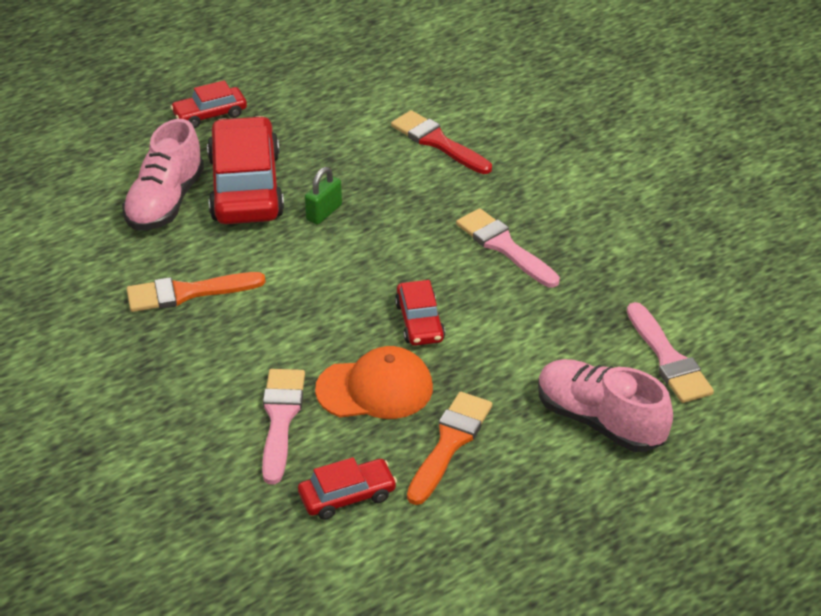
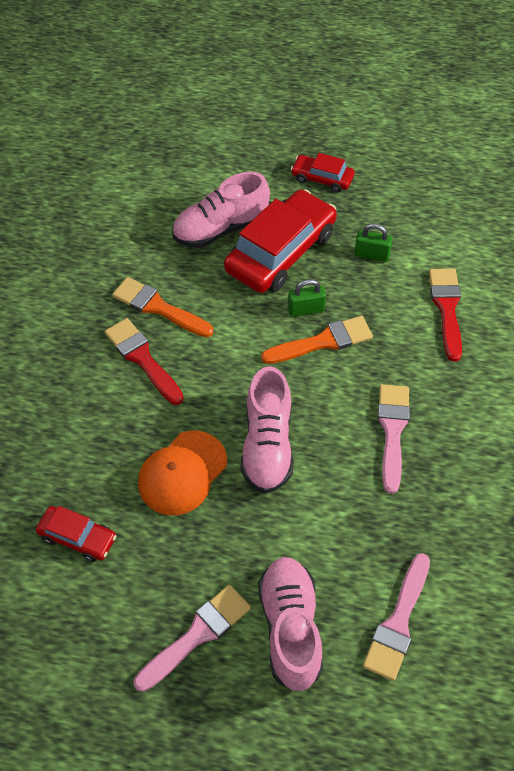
camera: 45 degrees right, 15 degrees up
pink brush [262,369,305,484] -> pink brush moved to [134,585,251,692]
orange cap [315,346,433,419] -> orange cap turned 90 degrees clockwise [138,431,227,515]
red car [395,280,445,346] -> pink shoe [241,366,294,494]
orange brush [407,392,492,505] -> orange brush moved to [261,316,373,364]
none -> red brush [105,318,184,405]
none -> green padlock [354,223,393,262]

